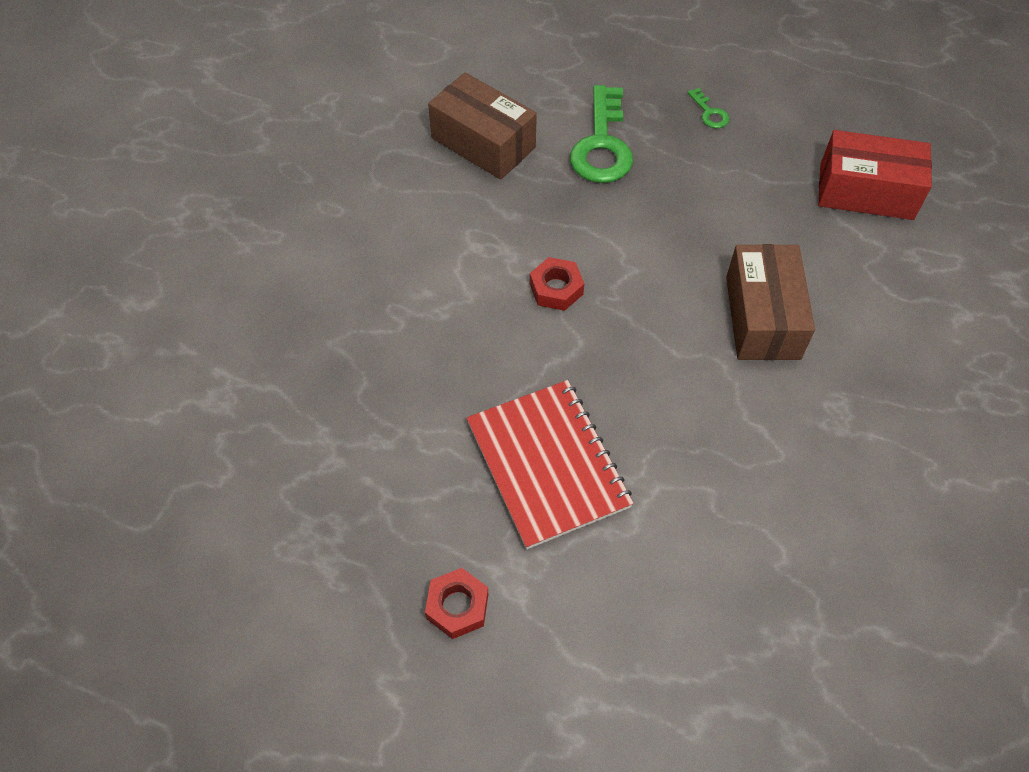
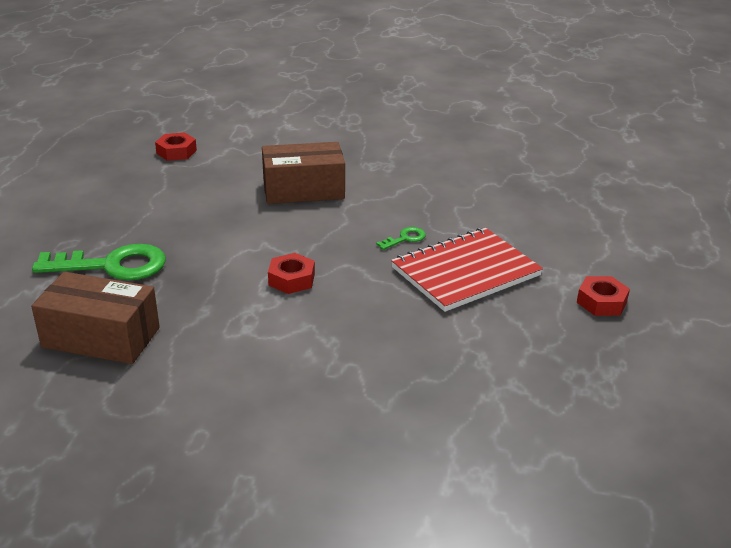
camera: 100 degrees left, 25 degrees down
brown box [428,72,537,180] -> brown box turned 75 degrees clockwise [31,272,160,364]
green key [687,88,729,128] -> green key moved to [376,227,426,250]
red box [818,130,932,220] -> red nut [155,132,197,161]

